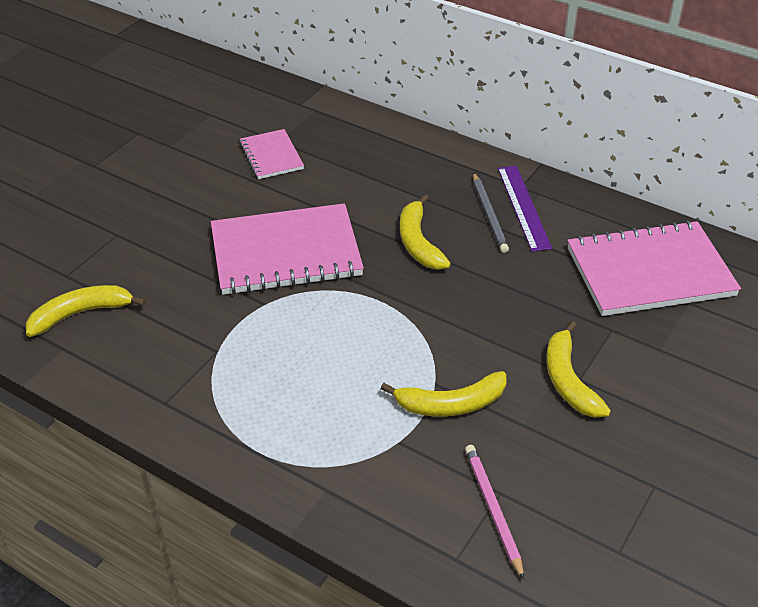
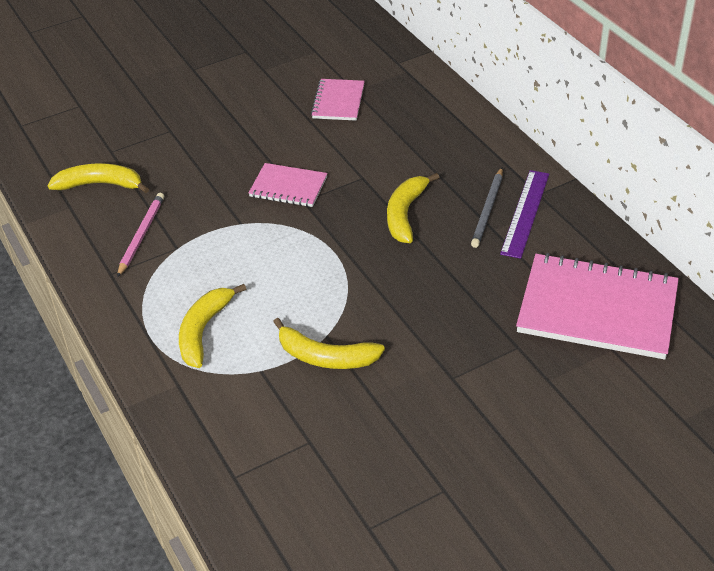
camera: 30 degrees right, 0 degrees up
pink notebook [211,203,364,295] -> pink notebook [249,163,328,207], size x0.52
pink pencil [465,445,524,580] -> pink pencil moved to [117,193,164,277]
yellow banana [546,321,611,418] -> yellow banana moved to [179,284,246,368]

